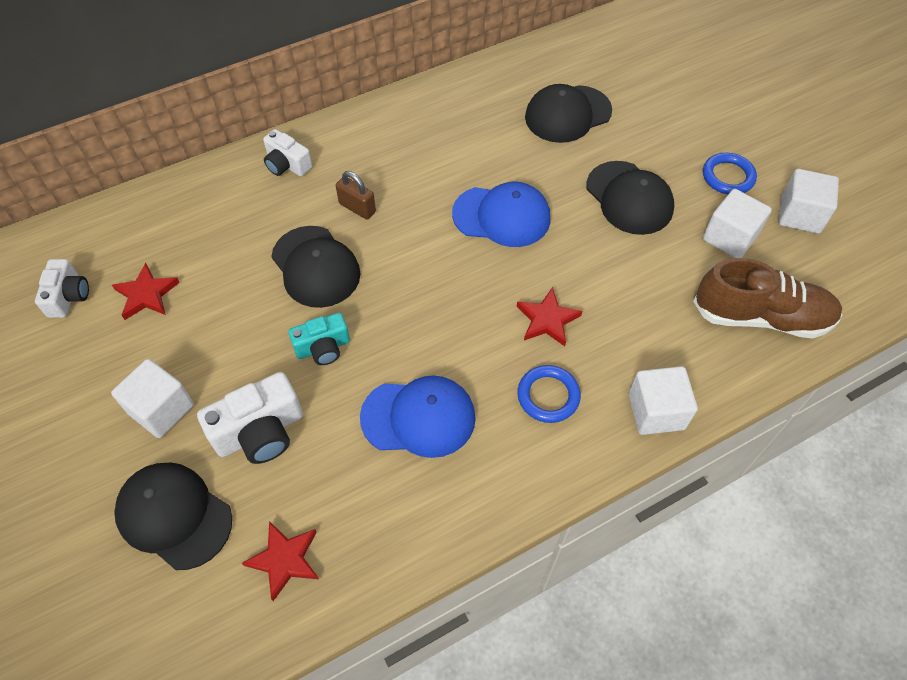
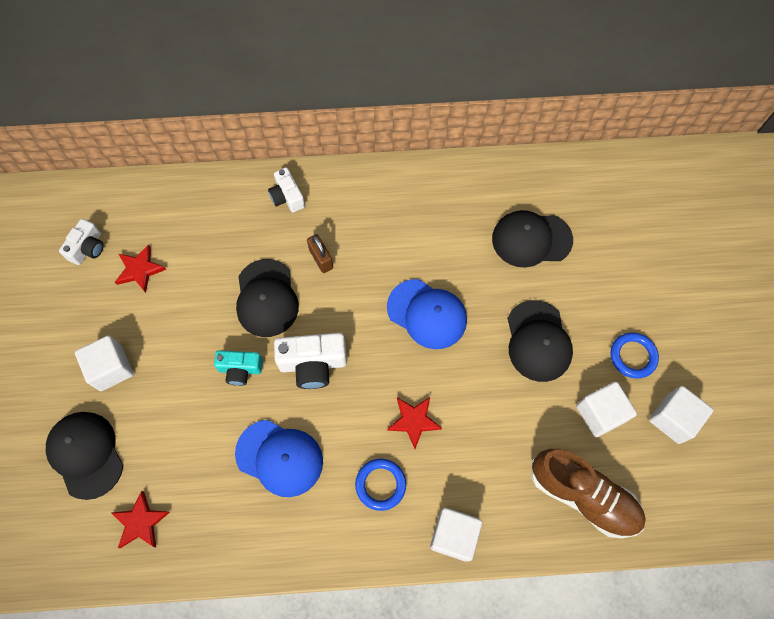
camera: 25 degrees right, 10 degrees up
white camera [197,372,303,464] -> white camera moved to [274,333,347,389]

